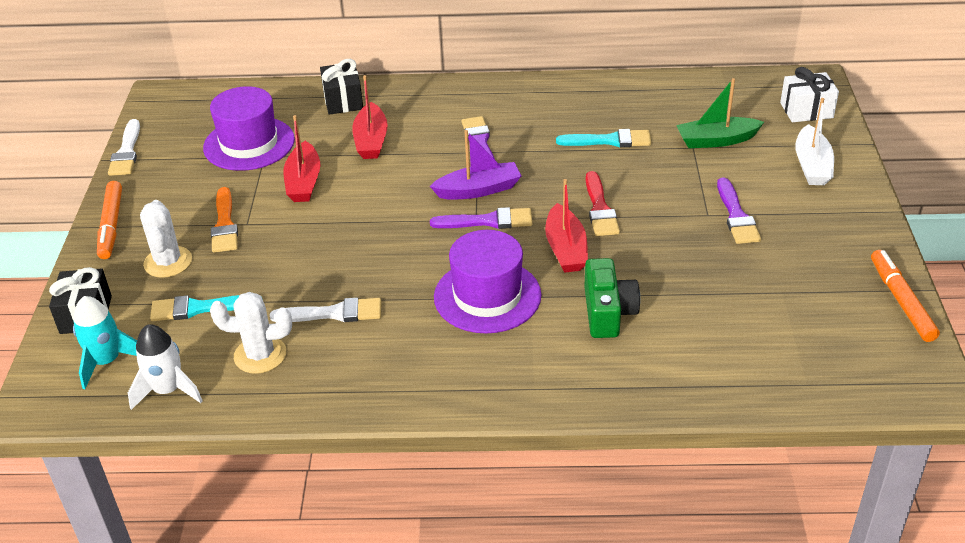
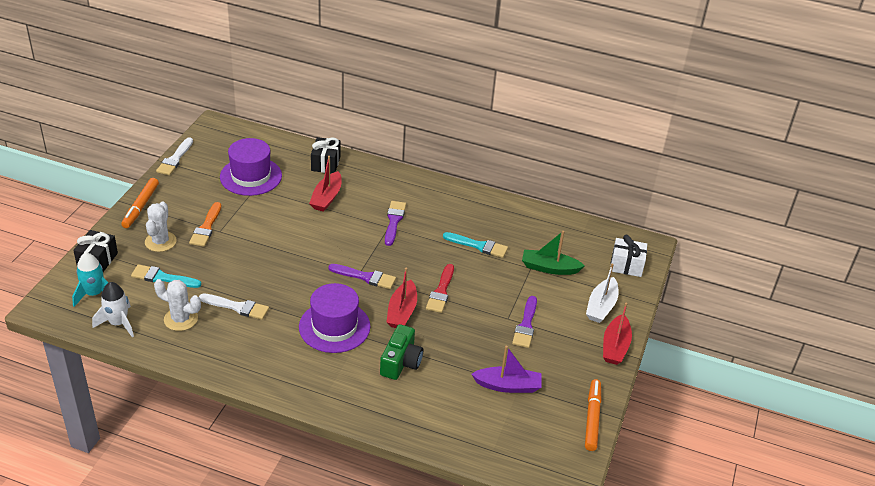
camera: 15 degrees right, 0 degrees up
red boat [283,115,320,202] -> red boat moved to [603,303,632,365]
purple boat [430,130,521,199] -> purple boat moved to [471,346,541,393]

